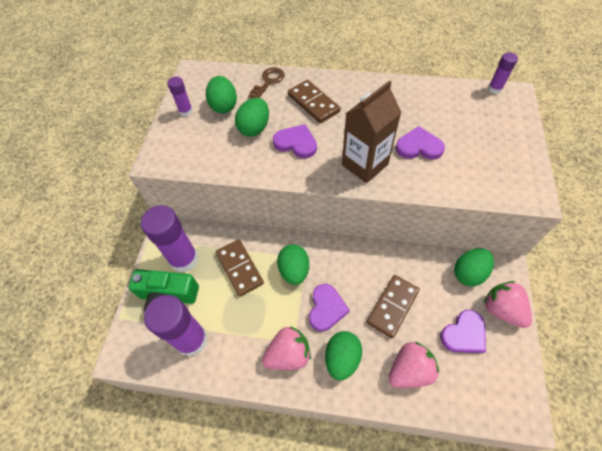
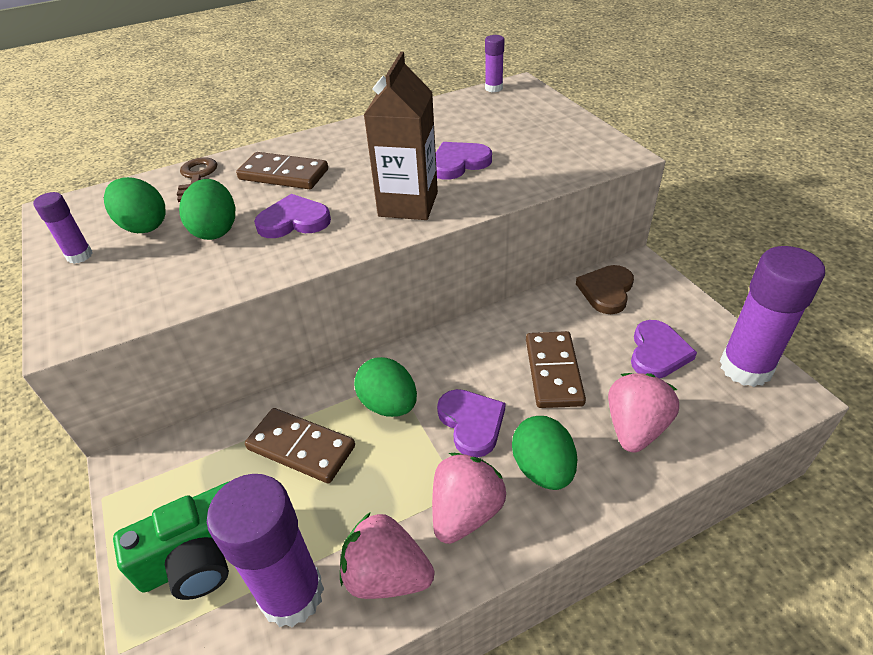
camera: 35 degrees left, 15 degrees down
purple glue stick [141,205,199,273] -> purple glue stick moved to [720,246,825,387]
green egg [454,248,494,286] -> brown heart [576,265,634,314]
pink strawberry [484,281,532,328] -> pink strawberry moved to [340,512,435,599]

